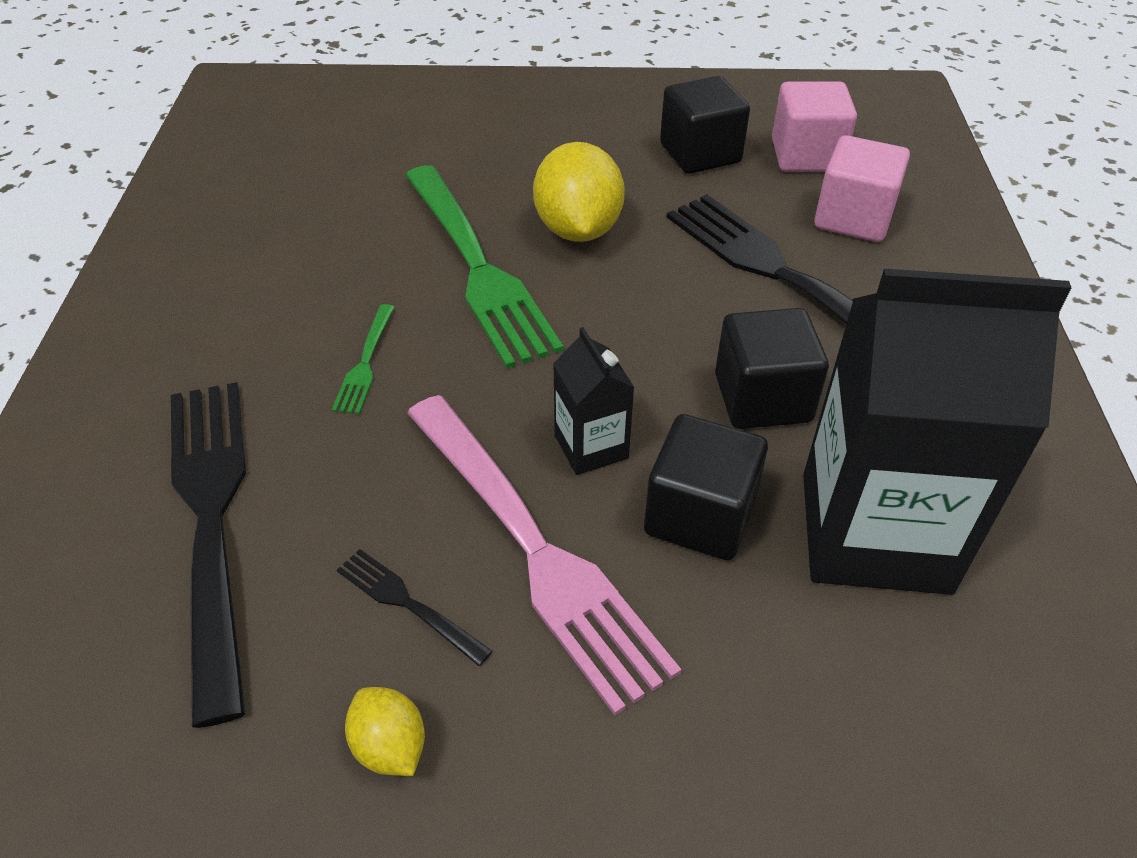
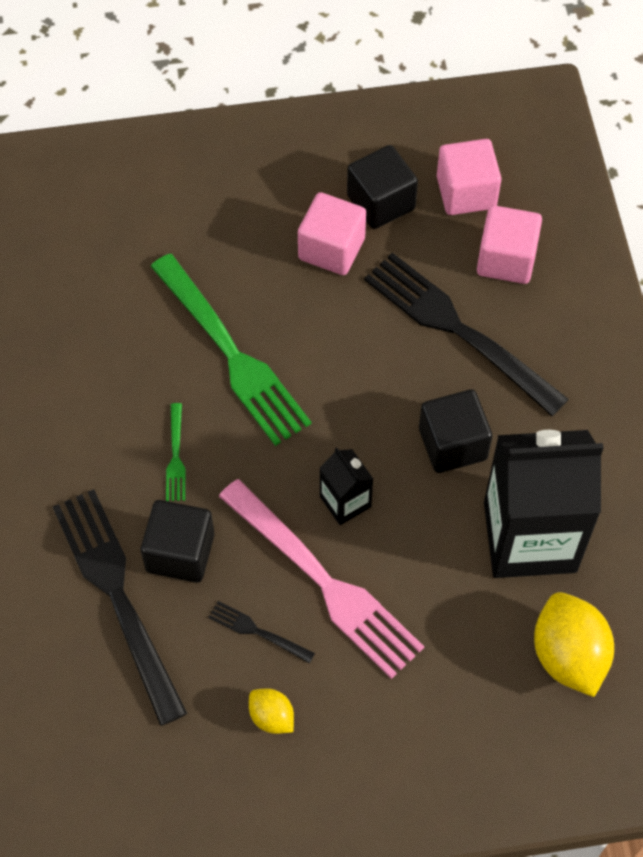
camera: 10 degrees left, 15 degrees up
yellow lemon [533,142,625,242] -> yellow lemon moved to [534,592,614,697]
black cube [644,414,768,560] -> black cube moved to [141,500,214,583]
none -> pink cube [298,192,366,275]

